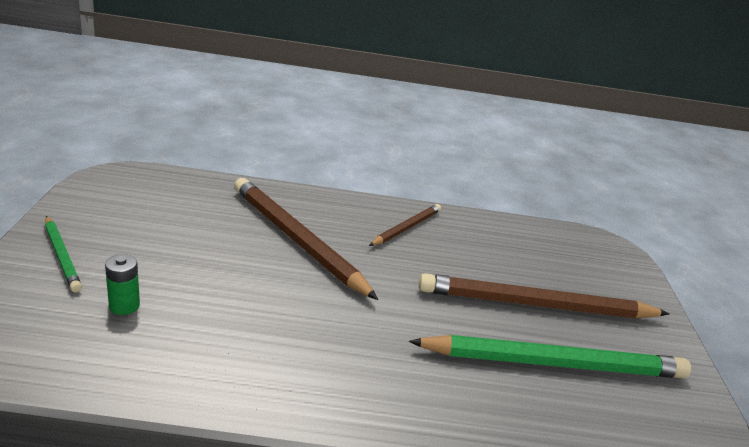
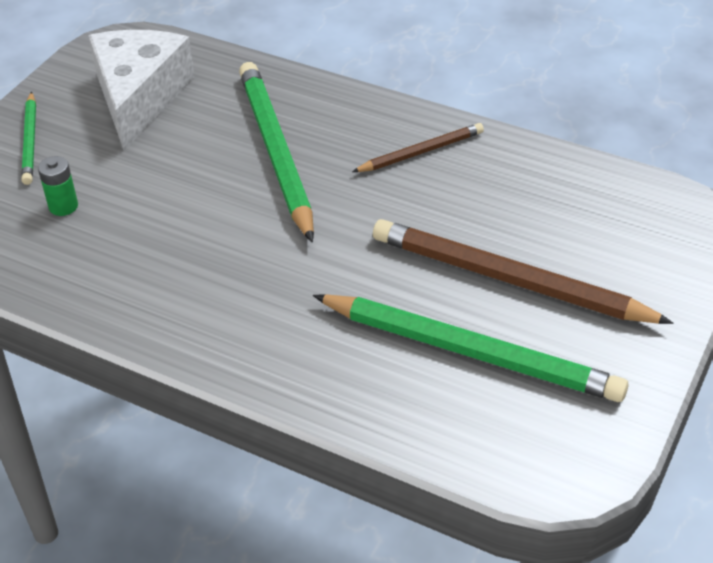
camera: 30 degrees right, 15 degrees up
brown pencil [234,178,378,300] -> green pencil [239,62,314,243]
none -> white cheese [88,30,195,150]

